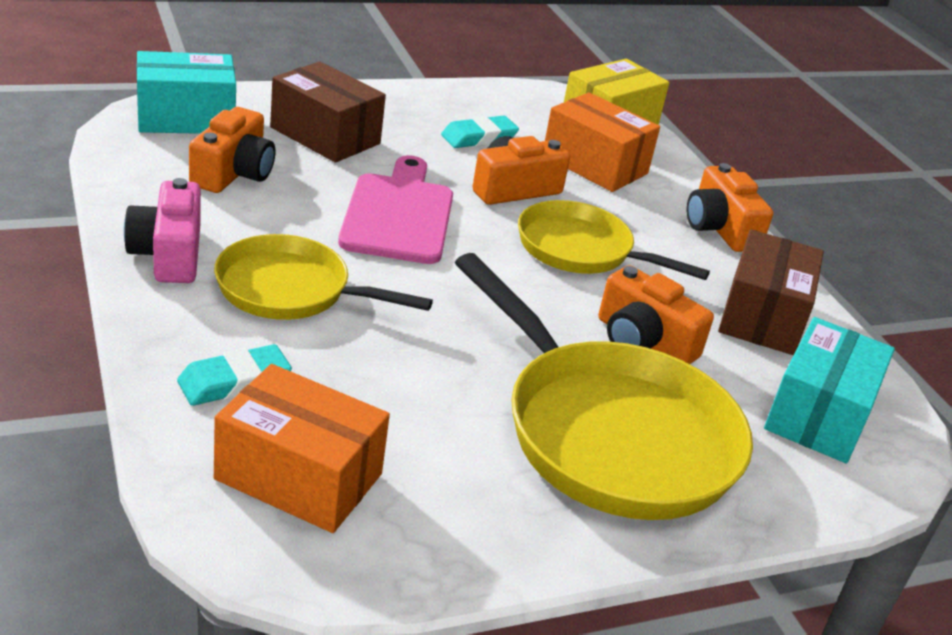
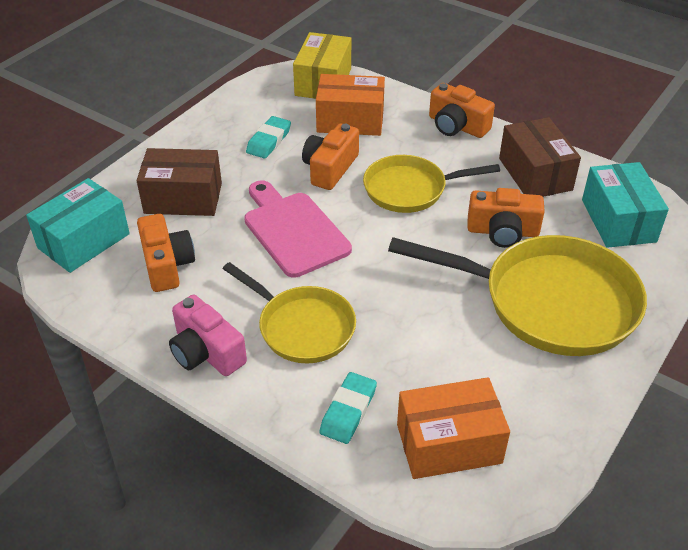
camera: 30 degrees left, 10 degrees up
yellow pan [214,234,433,320] -> yellow pan turned 120 degrees counterclockwise [223,262,356,363]

